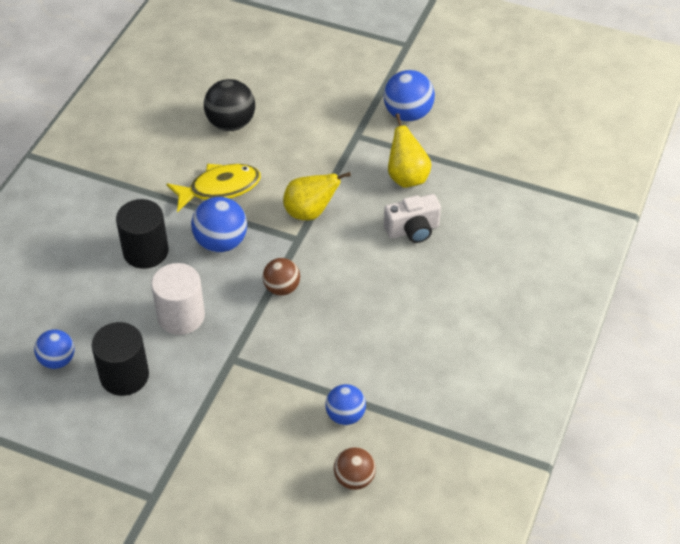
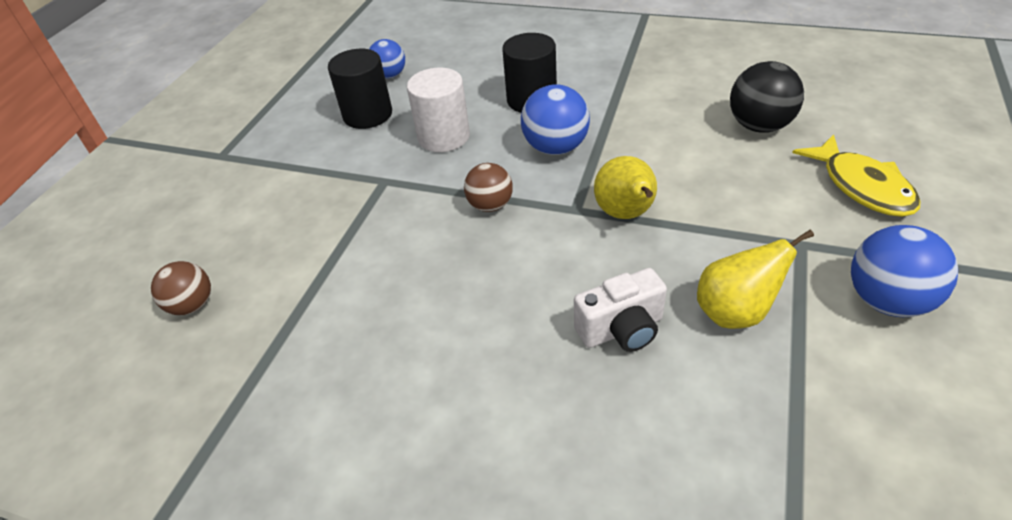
camera: 90 degrees right, 5 degrees down
yellow fish [167,164,261,212] -> yellow fish moved to [792,134,920,217]
blue ball [325,384,366,425] -> none
white camera [384,194,441,243] -> white camera turned 90 degrees counterclockwise [574,268,667,352]

